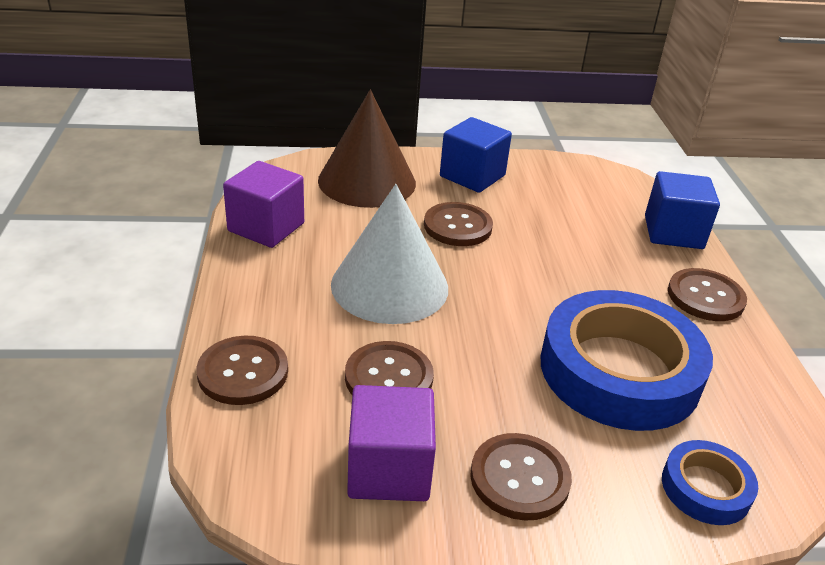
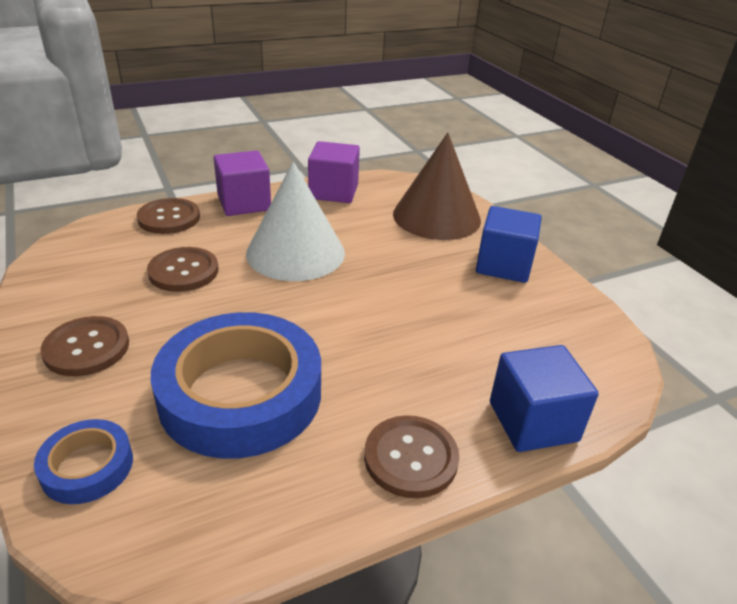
camera: 70 degrees right, 0 degrees up
purple cube [347,385,436,501] -> purple cube moved to [214,150,271,216]
brown button [424,202,493,246] -> none

